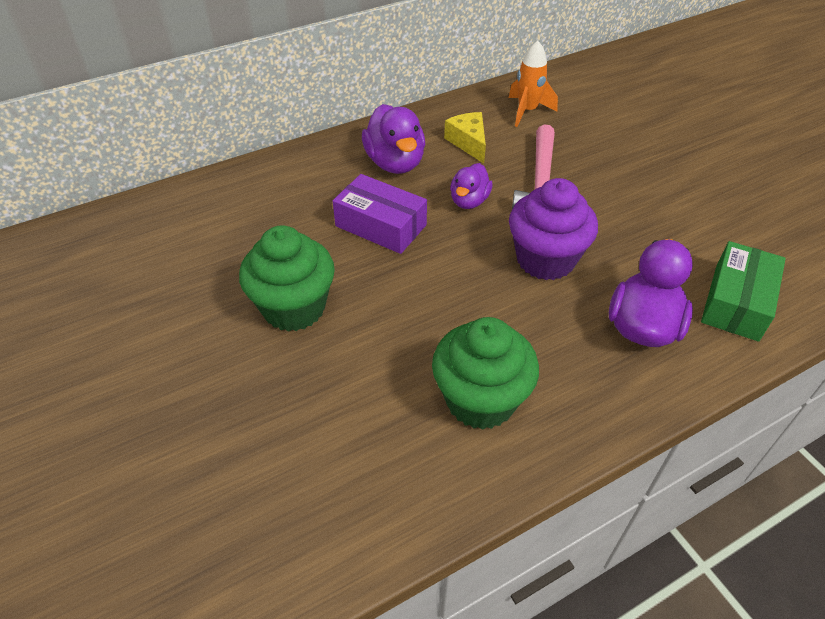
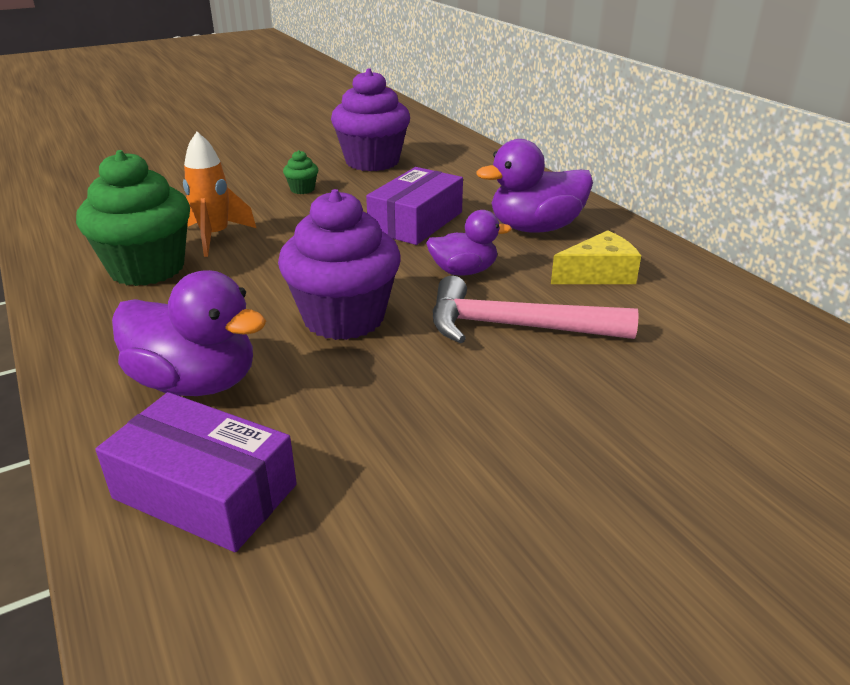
camera: 90 degrees right, 15 degrees down
green cupcake [239,225,335,332] -> green cupcake [283,150,318,194], size x0.41
purple duck [450,163,493,209] -> purple duck turned 150 degrees clockwise [426,210,512,275]
orange rocket [509,40,558,127] -> orange rocket moved to [183,132,256,257]
green box [701,241,786,342] -> purple box [95,392,297,552]
none -> purple cupcake [331,68,410,171]

